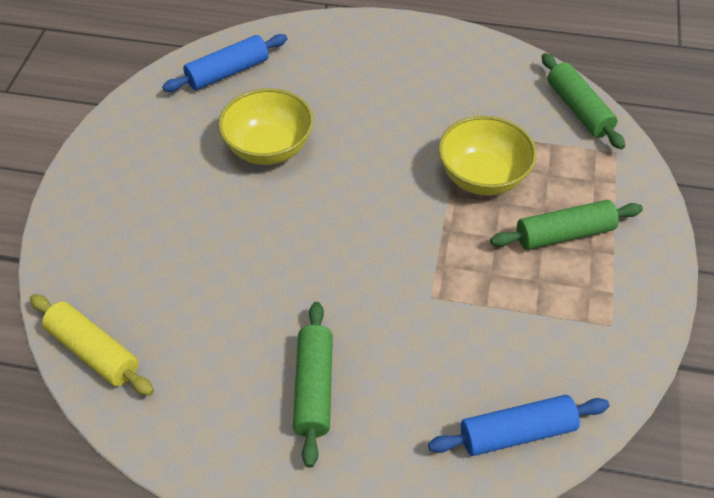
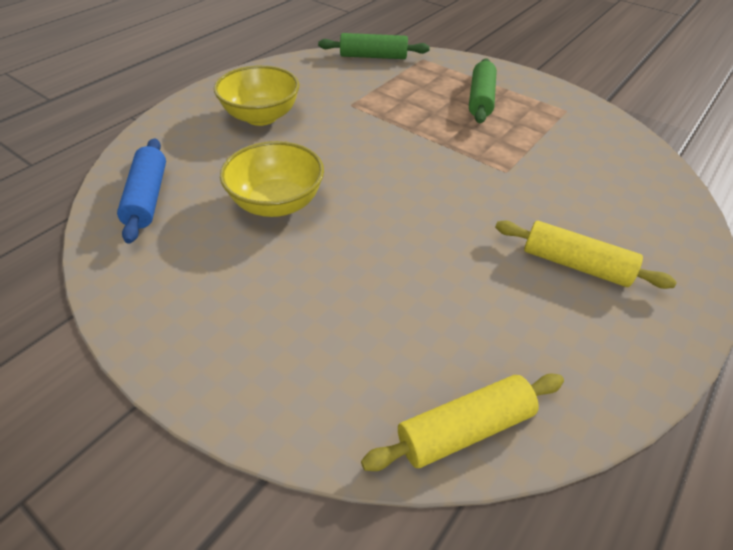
camera: 65 degrees left, 5 degrees down
green rolling pin [293,302,333,468] -> yellow rolling pin [495,220,677,289]
blue rolling pin [428,395,609,456] -> none
yellow bowl [438,116,537,195] -> yellow bowl moved to [214,65,300,126]

